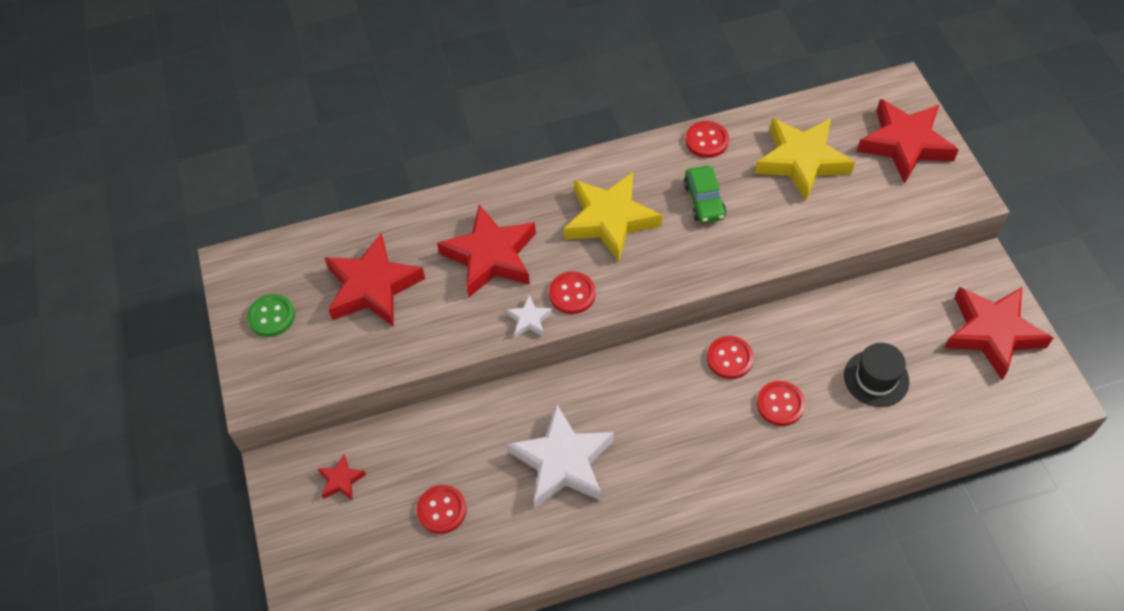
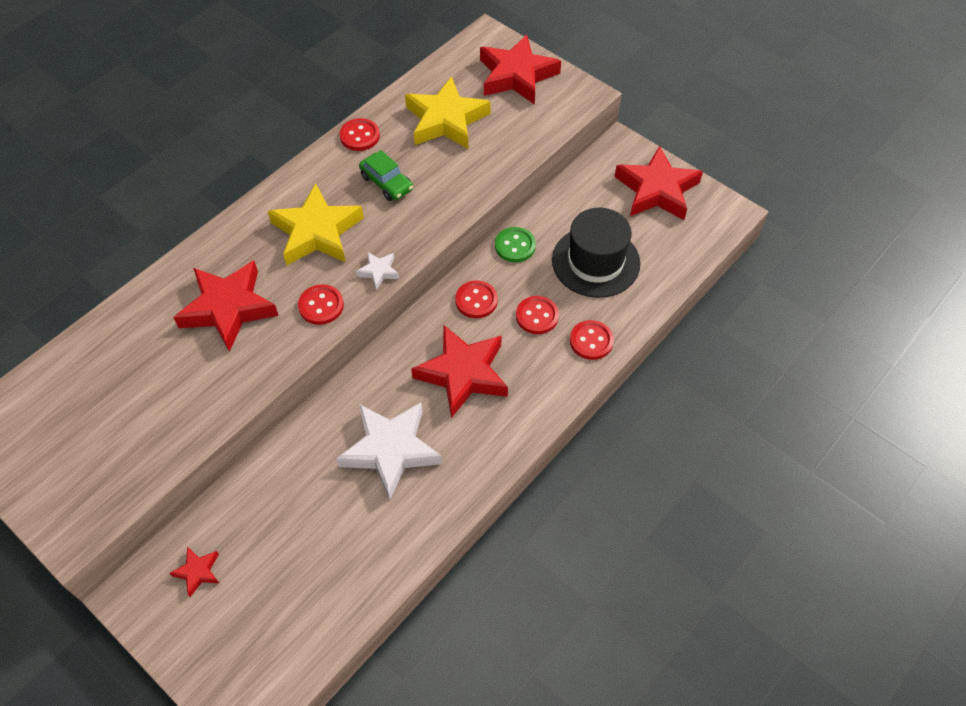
camera: 35 degrees left, 0 degrees up
green button [247,294,295,337] -> green button moved to [495,227,536,262]
red star [324,233,425,327] -> red star moved to [411,325,508,418]
red button [417,485,467,534] -> red button moved to [570,320,614,360]
white star [506,295,553,337] -> white star moved to [356,252,400,290]
black hat [844,343,909,407] -> black hat [552,208,641,298], size x1.56

